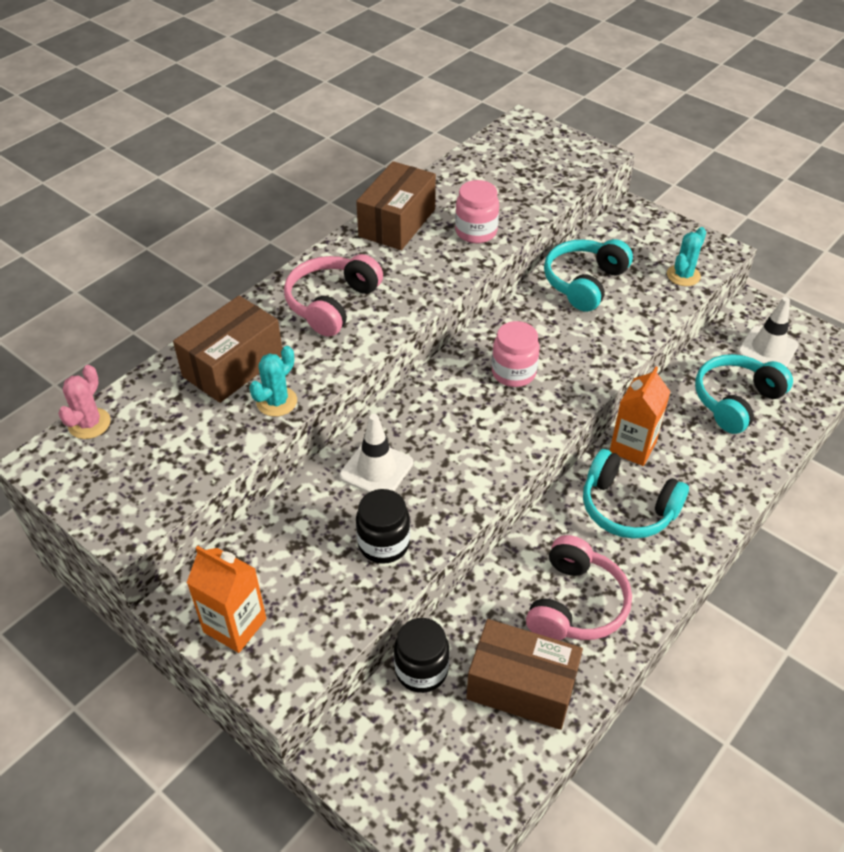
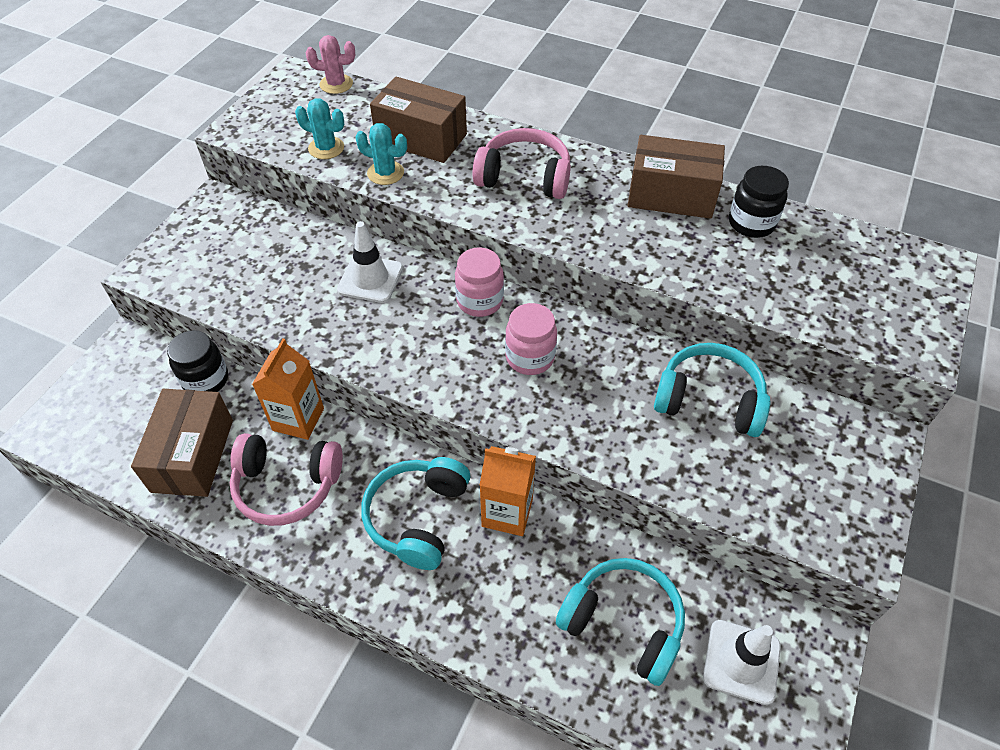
camera: 75 degrees right, 5 degrees up
orange carton [187,546,266,653] -> orange carton moved to [252,338,324,440]
black jar [356,489,410,564] -> black jar moved to [729,166,789,238]
pink jar [455,180,499,243] -> pink jar moved to [455,247,504,317]
turquoise cactus [667,227,706,286] -> turquoise cactus moved to [295,98,344,159]

